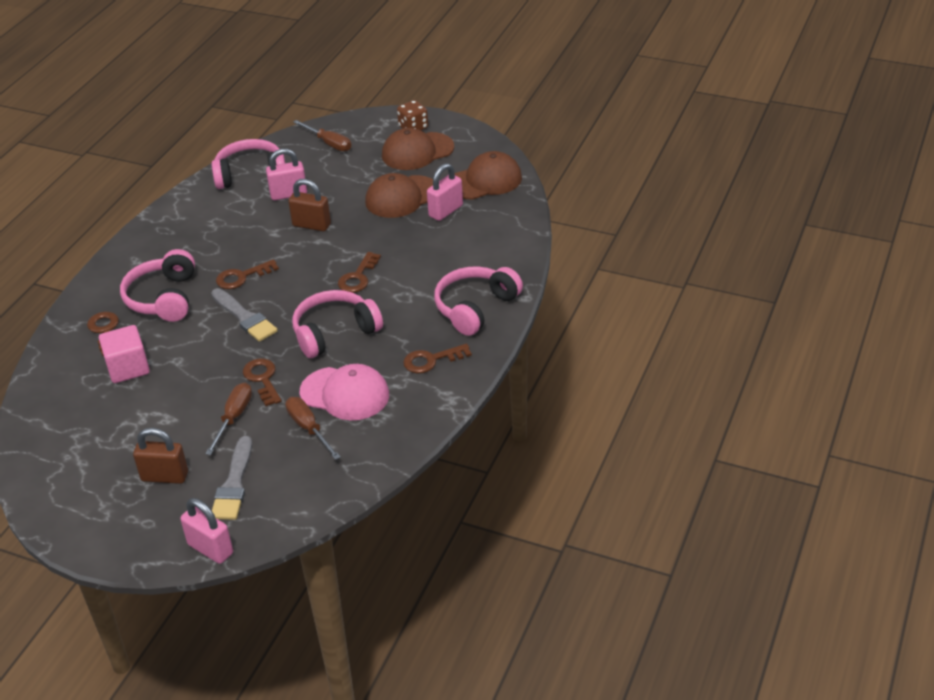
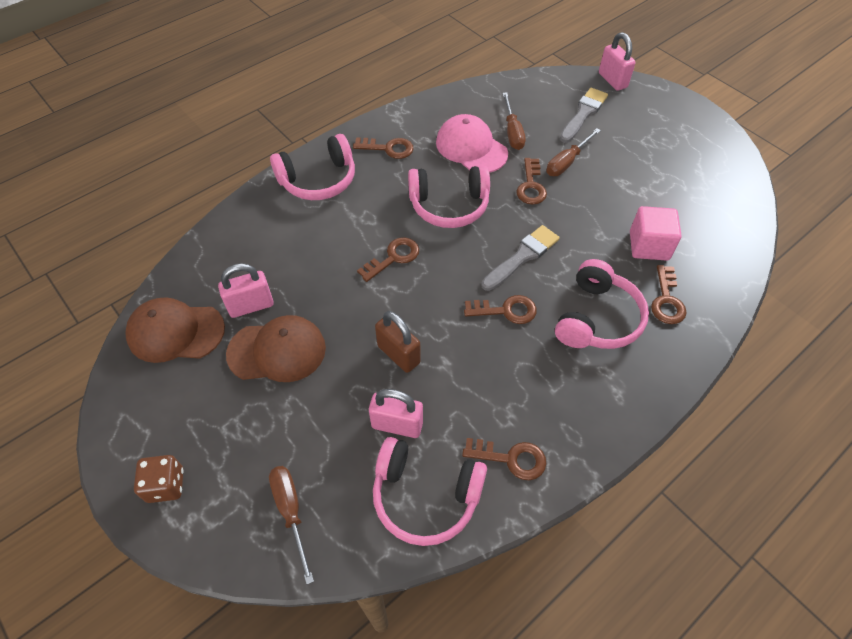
camera: 155 degrees left, 15 degrees up
brown padlock [133,428,188,484] -> none
grey brush [211,288,278,342] -> grey brush turned 60 degrees clockwise [481,225,560,291]
brown cap [382,128,454,170] -> none
none -> brown key [462,438,547,480]

